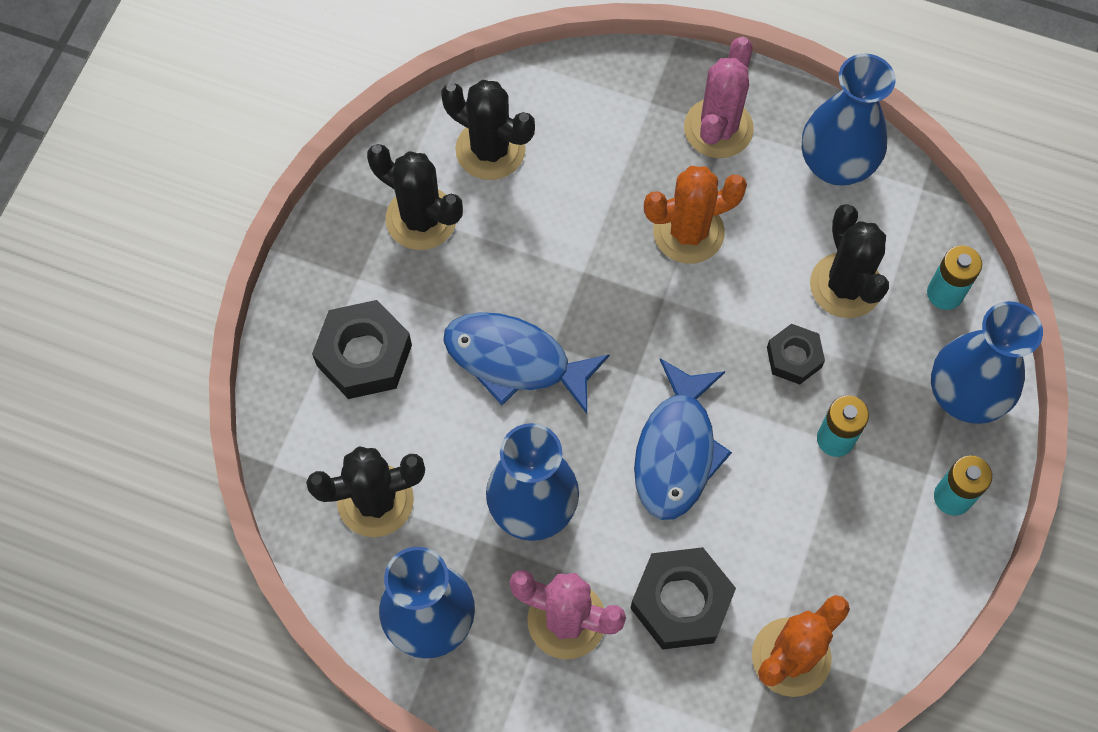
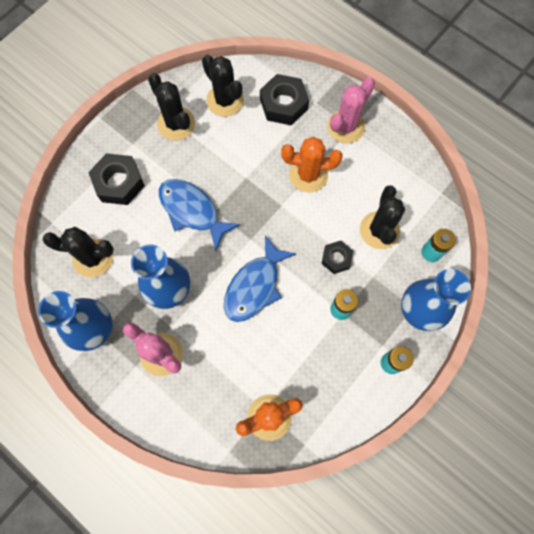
camera: 20 degrees right, 5 degrees up
black nut [630,547,736,650] -> black nut moved to [260,74,309,125]
blue vase [802,54,896,186] -> none

